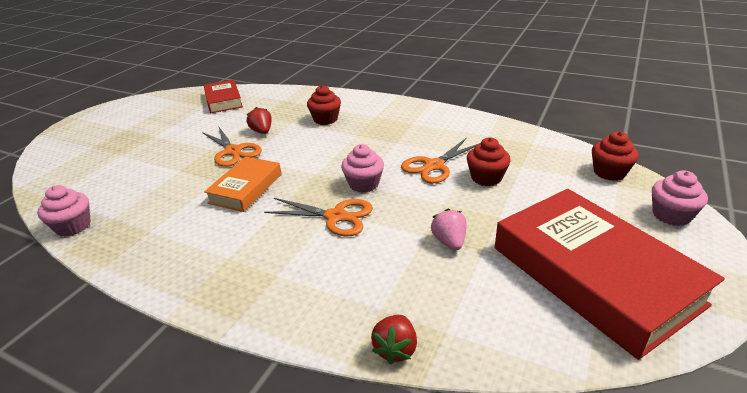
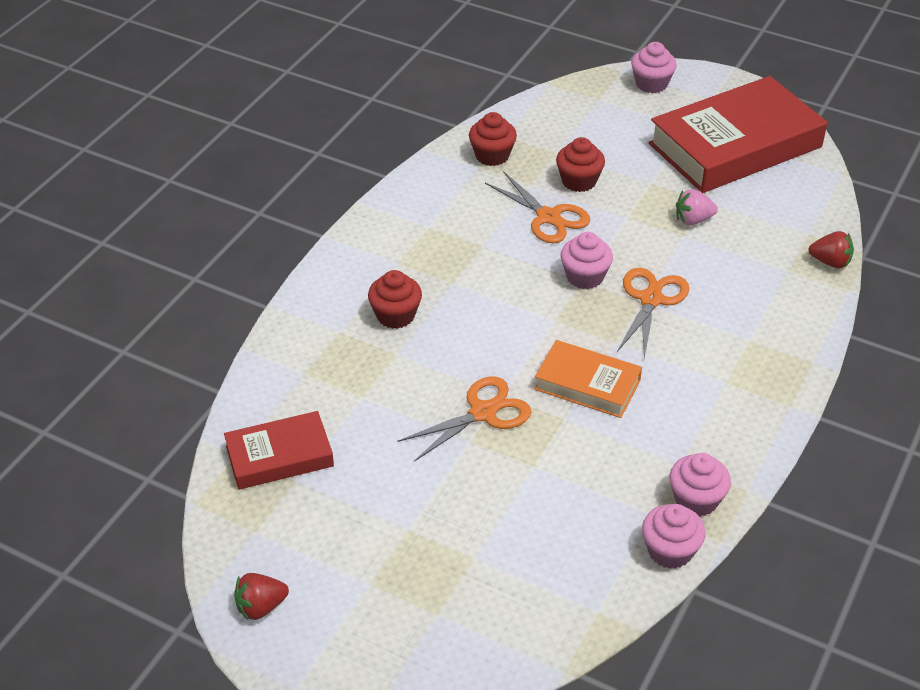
camera: 90 degrees left, 10 degrees up
red strawberry [247,107,272,134] -> red strawberry moved to [234,573,289,621]
red cupcake [592,131,639,181] -> red cupcake moved to [469,112,517,166]
none -> pink cupcake [669,453,731,517]

